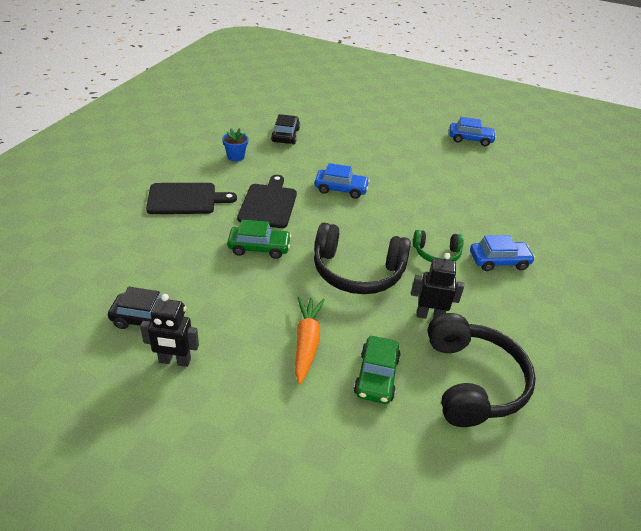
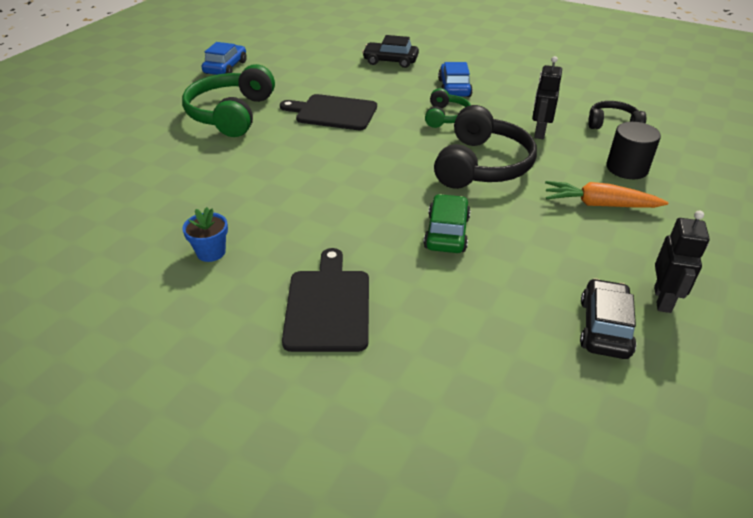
camera: 80 degrees left, 0 degrees up
black cutting board [237,175,297,228] -> black cutting board moved to [280,94,377,130]
black car [271,114,300,144] -> black car moved to [362,35,419,68]
blue car [315,163,370,199] -> none
green car [354,336,401,404] -> black cylinder [606,122,661,179]
black headphones [428,313,536,427] -> black headphones [588,101,646,129], size x0.54
none -> green headphones [182,64,275,137]

